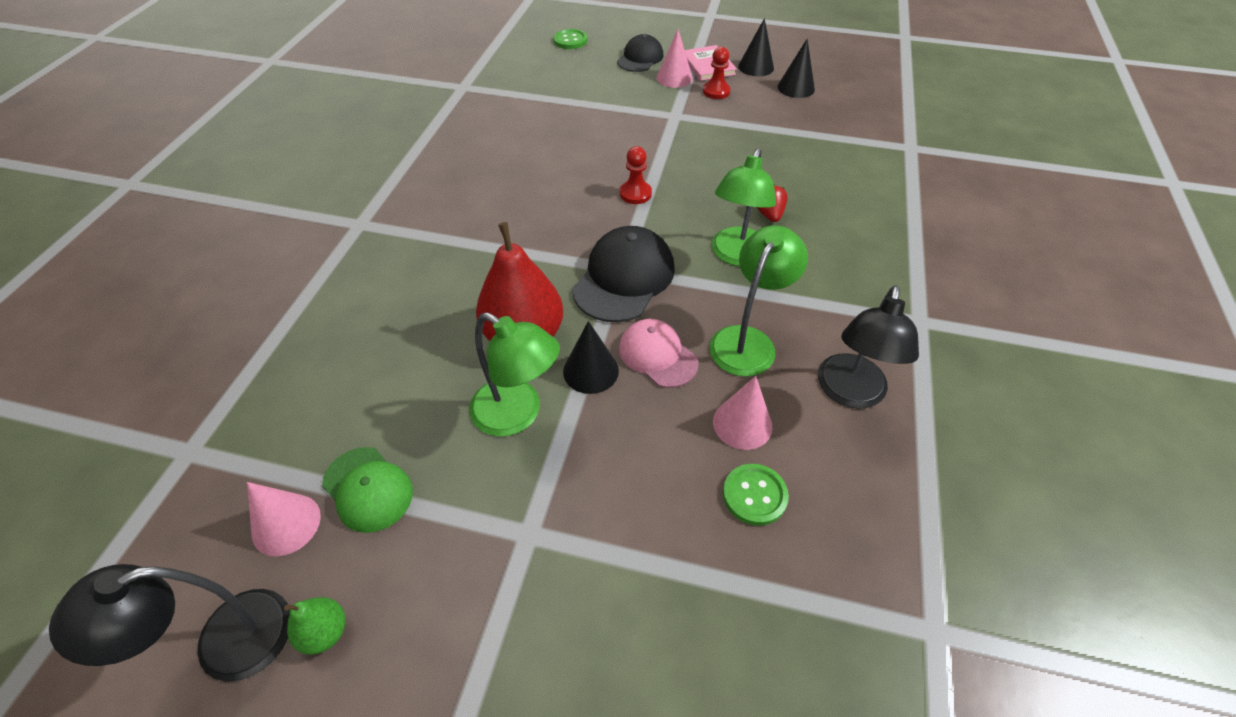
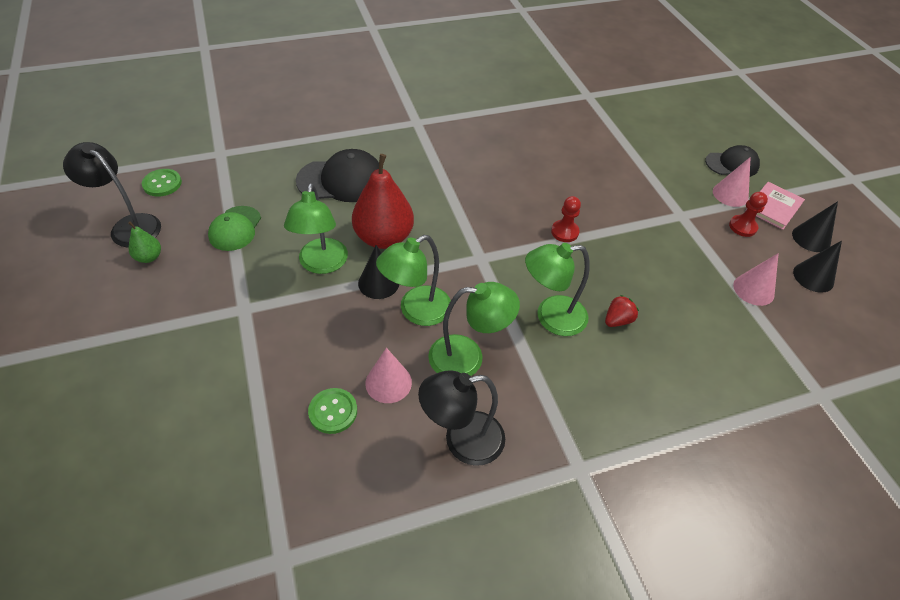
camera: 55 degrees right, 0 degrees up
pink cone [247,482,321,556] -> pink cone moved to [733,253,779,306]
green button [553,29,587,49] -> green button moved to [142,169,182,197]
black cap [572,226,674,322] -> black cap moved to [296,149,379,202]
pink cap [619,319,699,388] -> green lamp [376,235,451,326]

